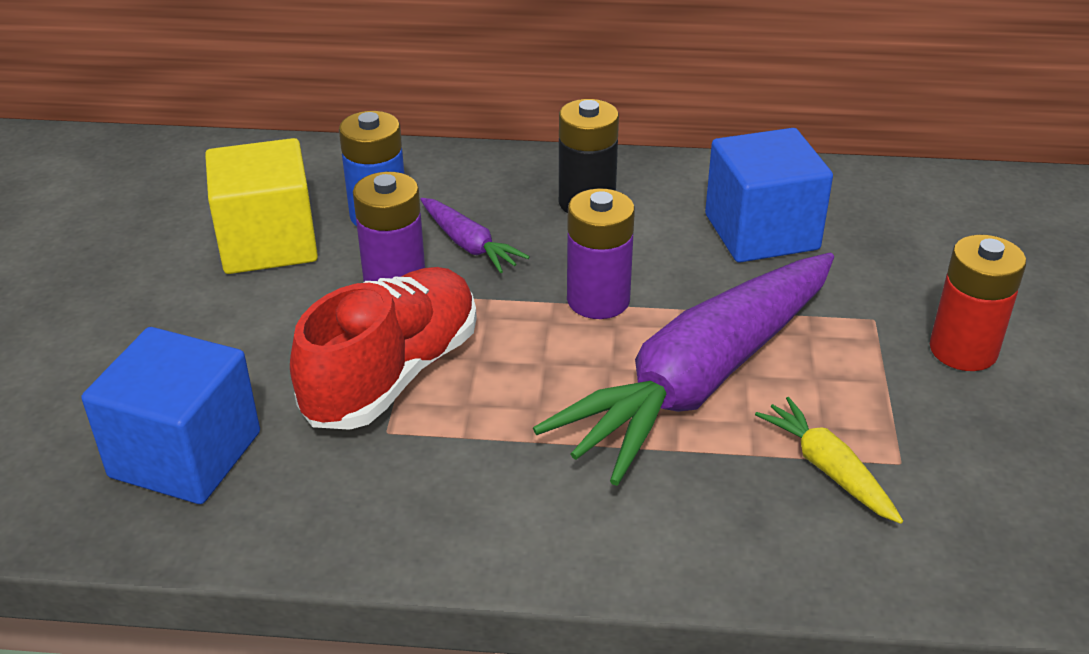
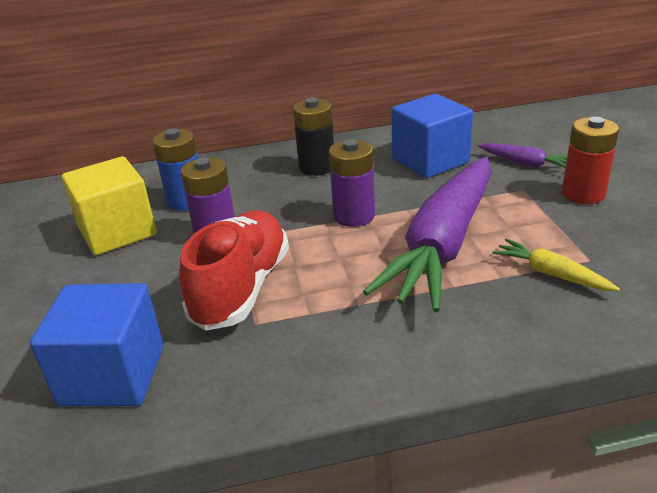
camera: 15 degrees left, 5 degrees down
purple carrot [420,198,530,273] -> purple carrot moved to [478,143,567,168]

